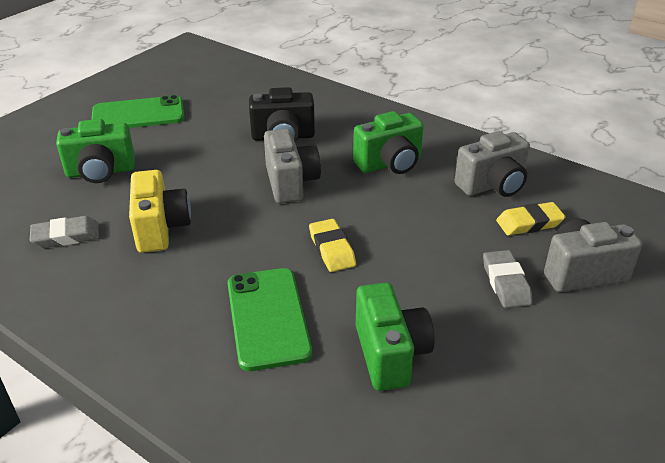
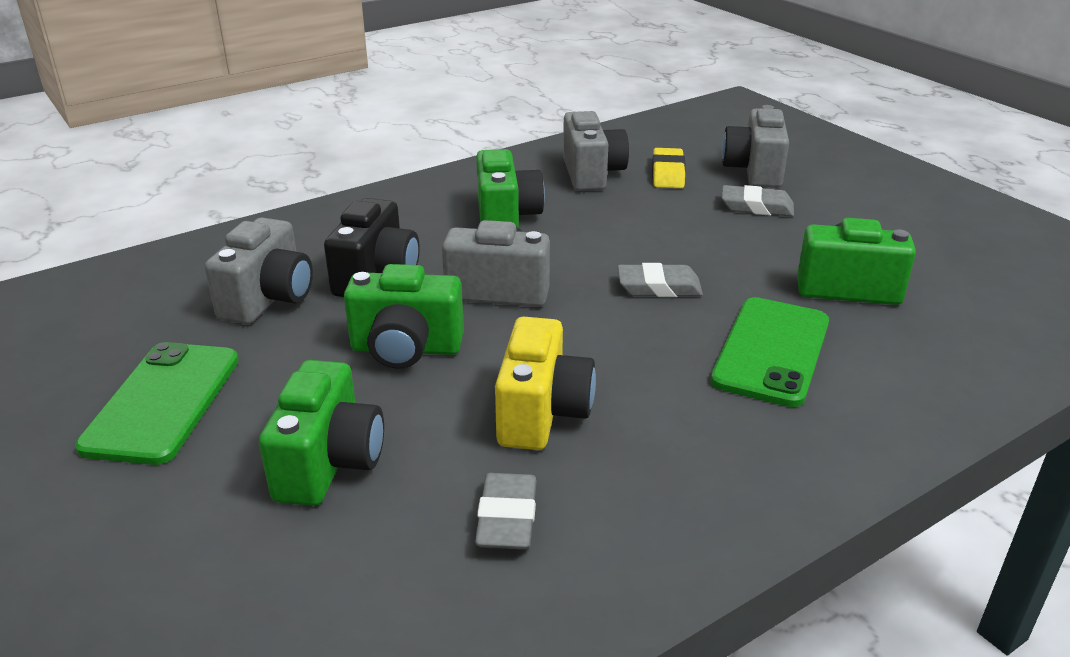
camera: 70 degrees left, 5 degrees down
yellow camera [129,170,191,253] -> yellow camera turned 90 degrees clockwise [495,317,596,450]
green phone [228,268,312,371] -> green phone turned 75 degrees counterclockwise [711,297,829,407]
yellow eraser [309,219,356,272] -> grey eraser [618,263,703,297]
none -> grey camera [205,217,313,324]
none -> green camera [344,264,464,369]

